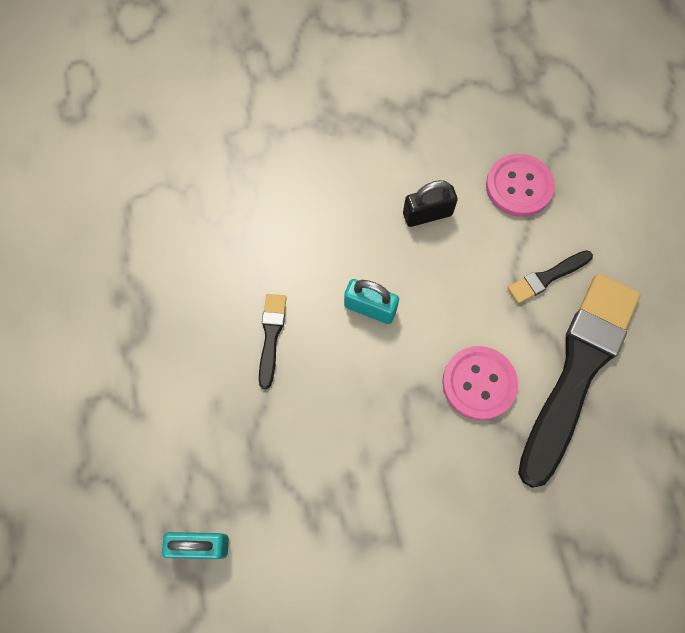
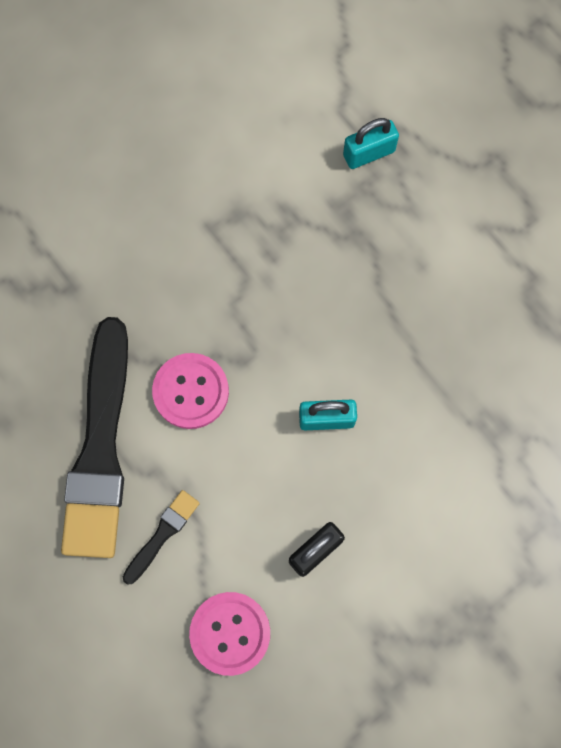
camera: 155 degrees right, 5 degrees up
black brush [259,294,287,389] -> none

